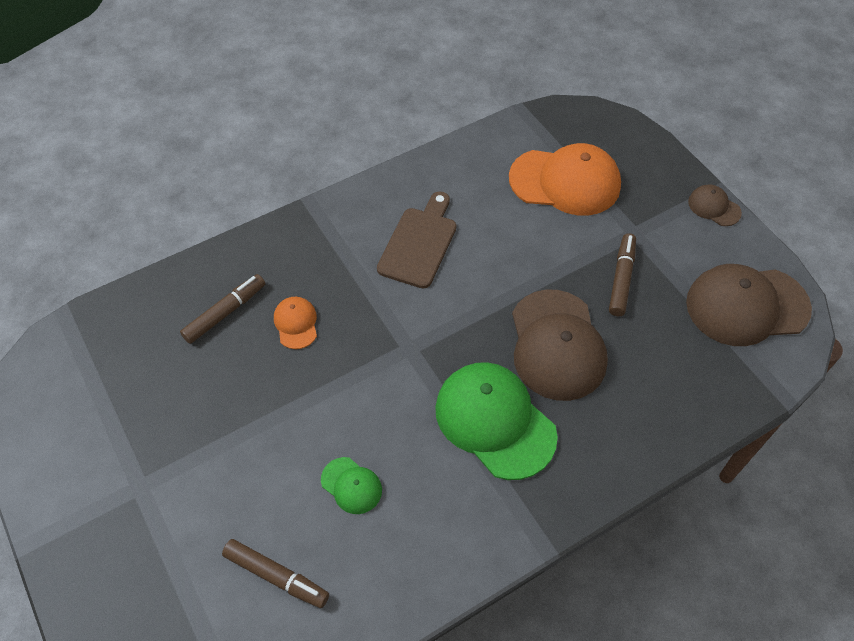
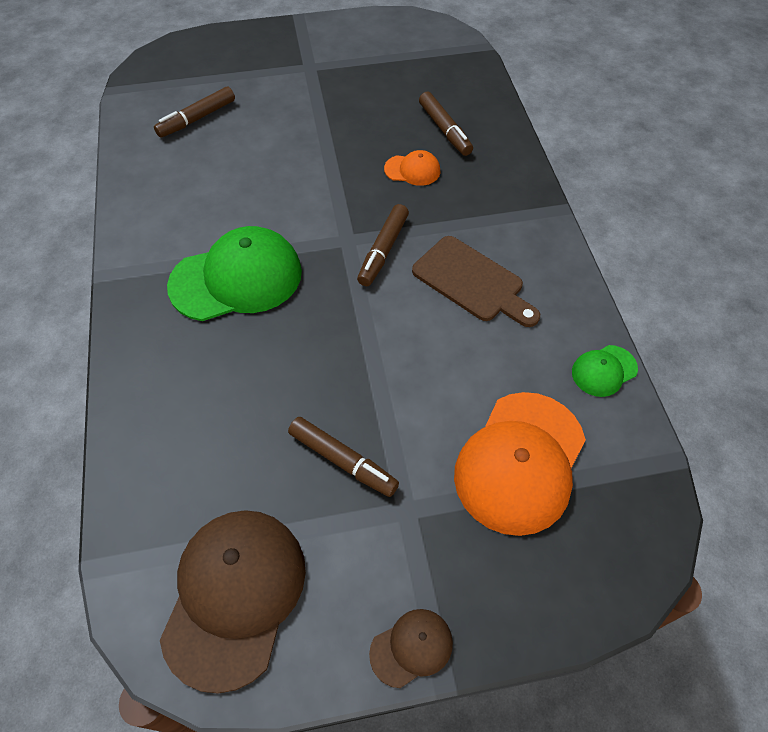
camera: 110 degrees right, 0 degrees up
green cap [321,457,382,514] -> green cap moved to [572,345,638,397]
brown cap [512,290,608,401] -> none
none -> brown marker [357,204,409,286]

